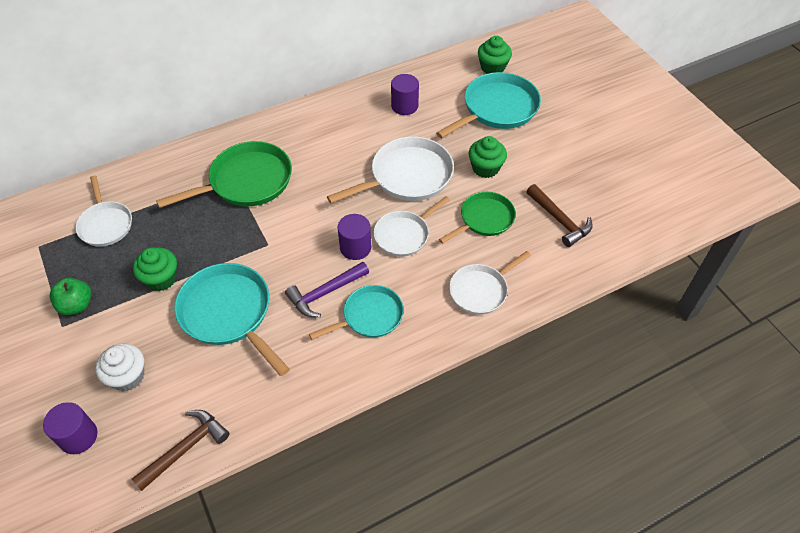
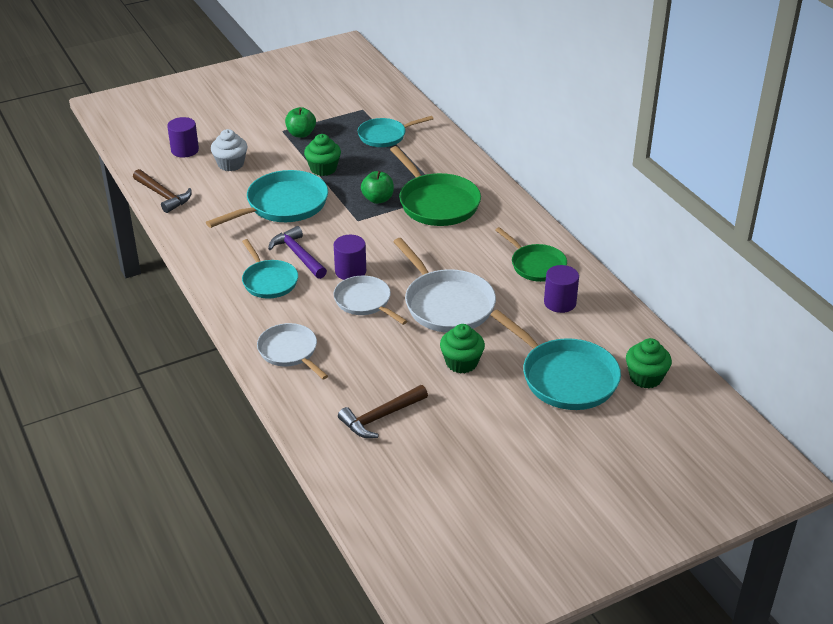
camera: 90 degrees right, 15 degrees down
white pan [75,175,132,247] -> turquoise pan [358,116,433,147]
green pan [439,192,516,244] -> green pan moved to [495,227,567,282]
none -> green apple [361,171,394,204]

